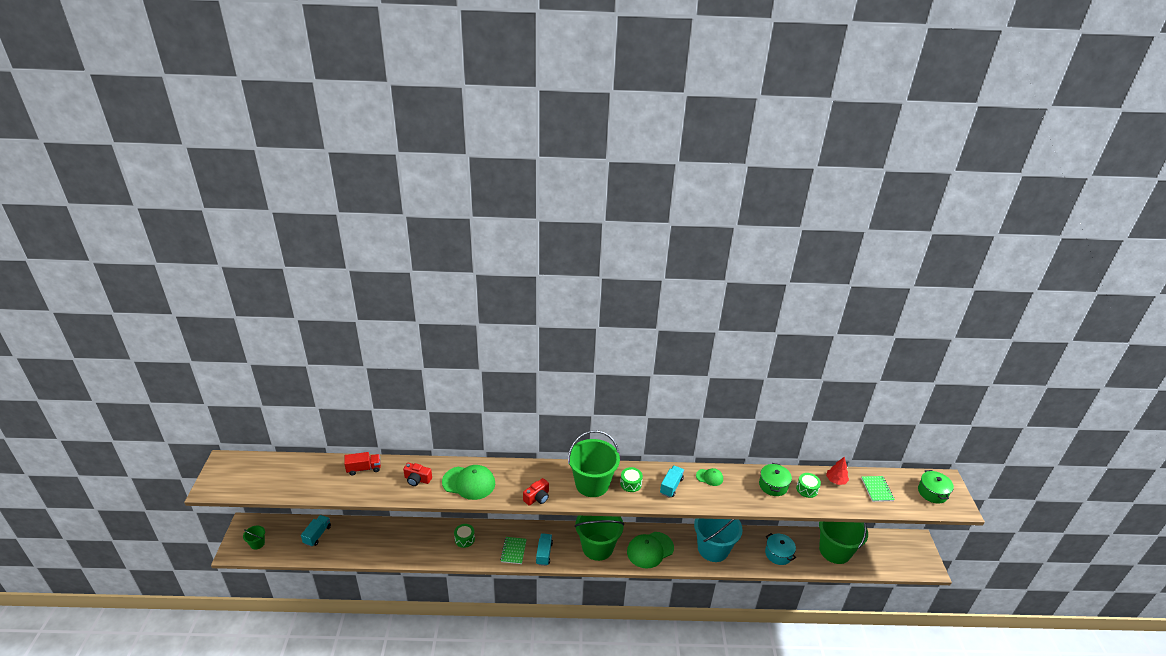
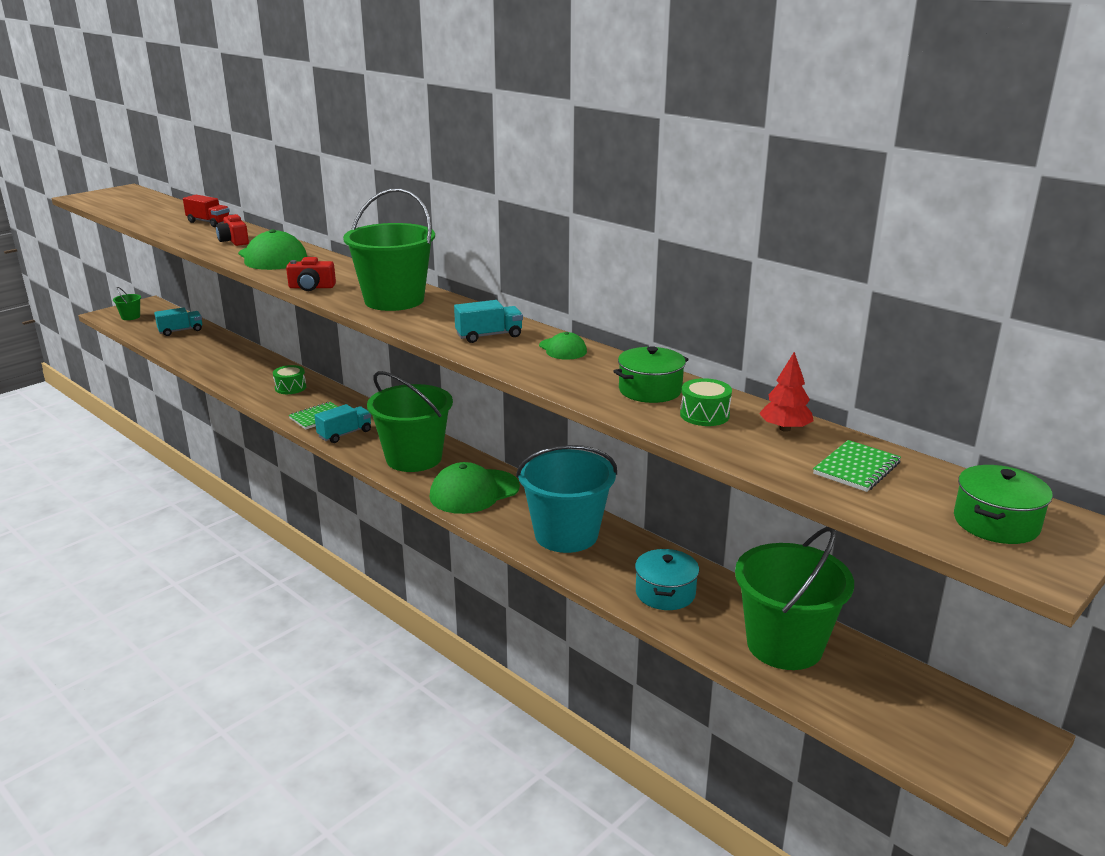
camera: 45 degrees right, 10 degrees down
green drum [620,467,643,492] -> none
green cap [627,532,674,569] -> green cap turned 45 degrees counterclockwise [430,462,520,514]

